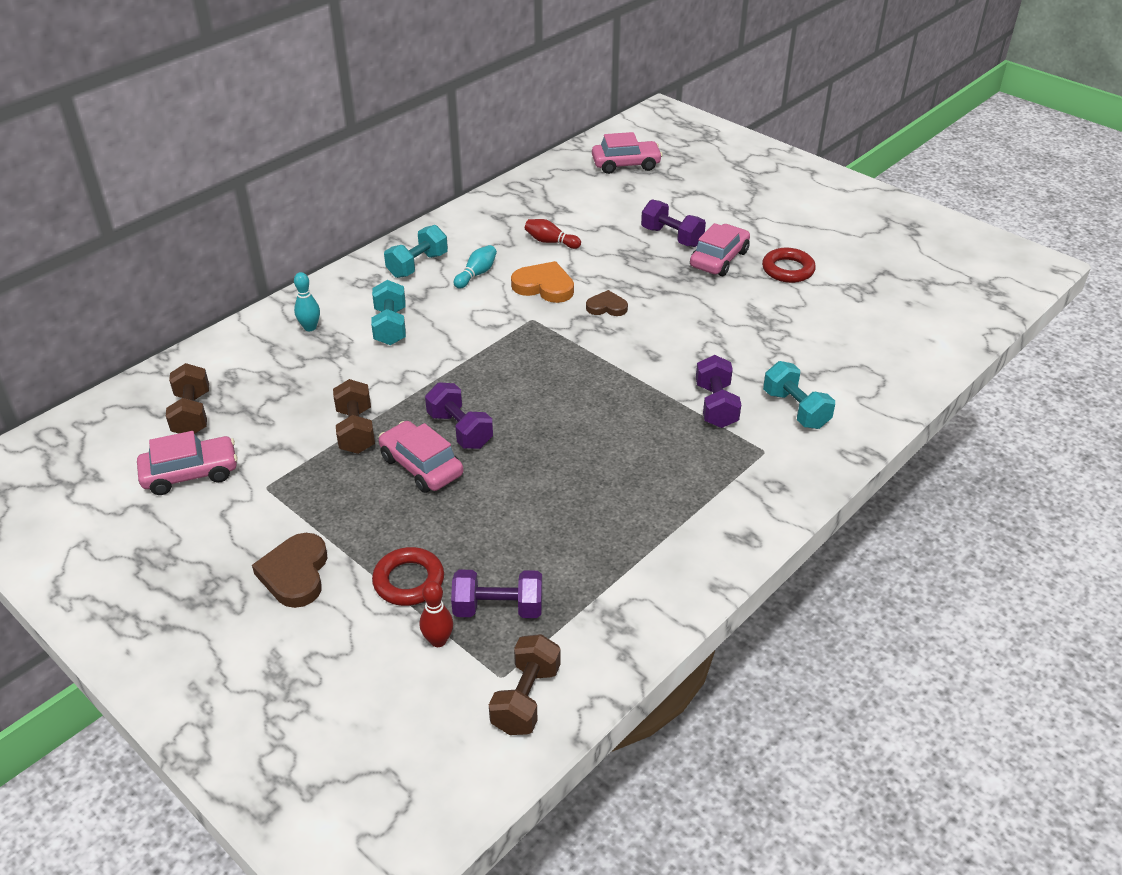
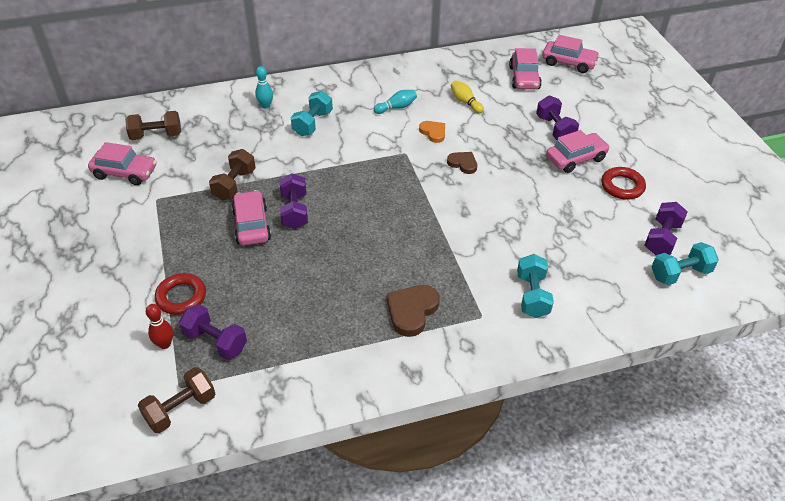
camera: 30 degrees right, 5 degrees up
brown dumbbell [166,363,209,434] -> brown dumbbell turned 60 degrees clockwise [125,111,181,140]
brown heart [252,533,327,608] -> brown heart moved to [387,285,440,337]
turquoise dumbbell [384,225,448,278] -> turquoise dumbbell moved to [652,242,719,285]
orange heart [511,261,574,303] -> orange heart [419,121,445,143], size x0.63
red bowling pin [525,219,581,249] -> yellow bowling pin [451,80,484,113]
purple dumbbell [696,355,741,428] -> purple dumbbell moved to [645,202,688,255]
none -> pink car [509,48,542,89]

